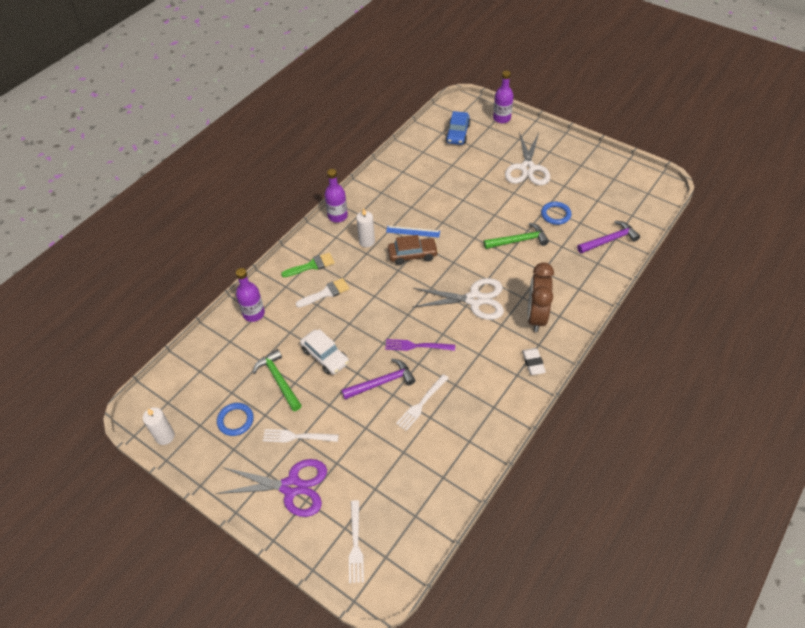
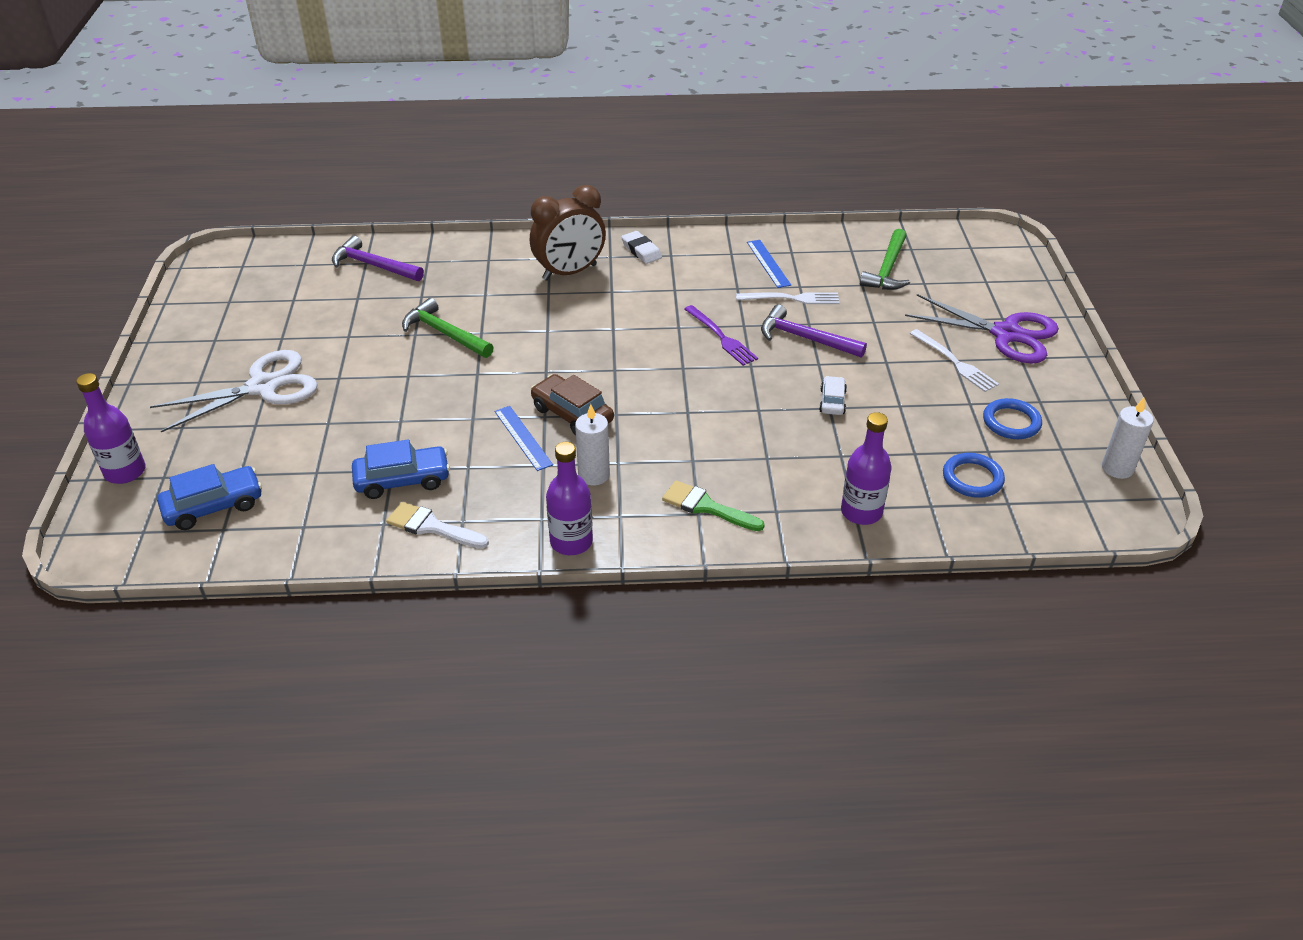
camera: 130 degrees left, 10 degrees down
purple scissors [216,459,327,517] -> purple scissors turned 150 degrees clockwise [905,294,1059,363]
green hammer [253,349,302,411] -> green hammer moved to [860,229,910,290]
white brush [296,278,349,308] -> white brush moved to [386,502,489,548]
white car [300,329,349,375] -> white car [819,376,847,415], size x0.60
white fork [349,500,364,583] -> none
white scissors [413,278,504,320] -> none
white eraser [522,348,546,375] -> white eraser turned 75 degrees counterclockwise [621,231,662,264]
blue ring [541,202,572,225] -> blue ring moved to [943,453,1005,498]
none -> blue car [352,439,450,499]
none -> blue ruler [747,240,791,288]

